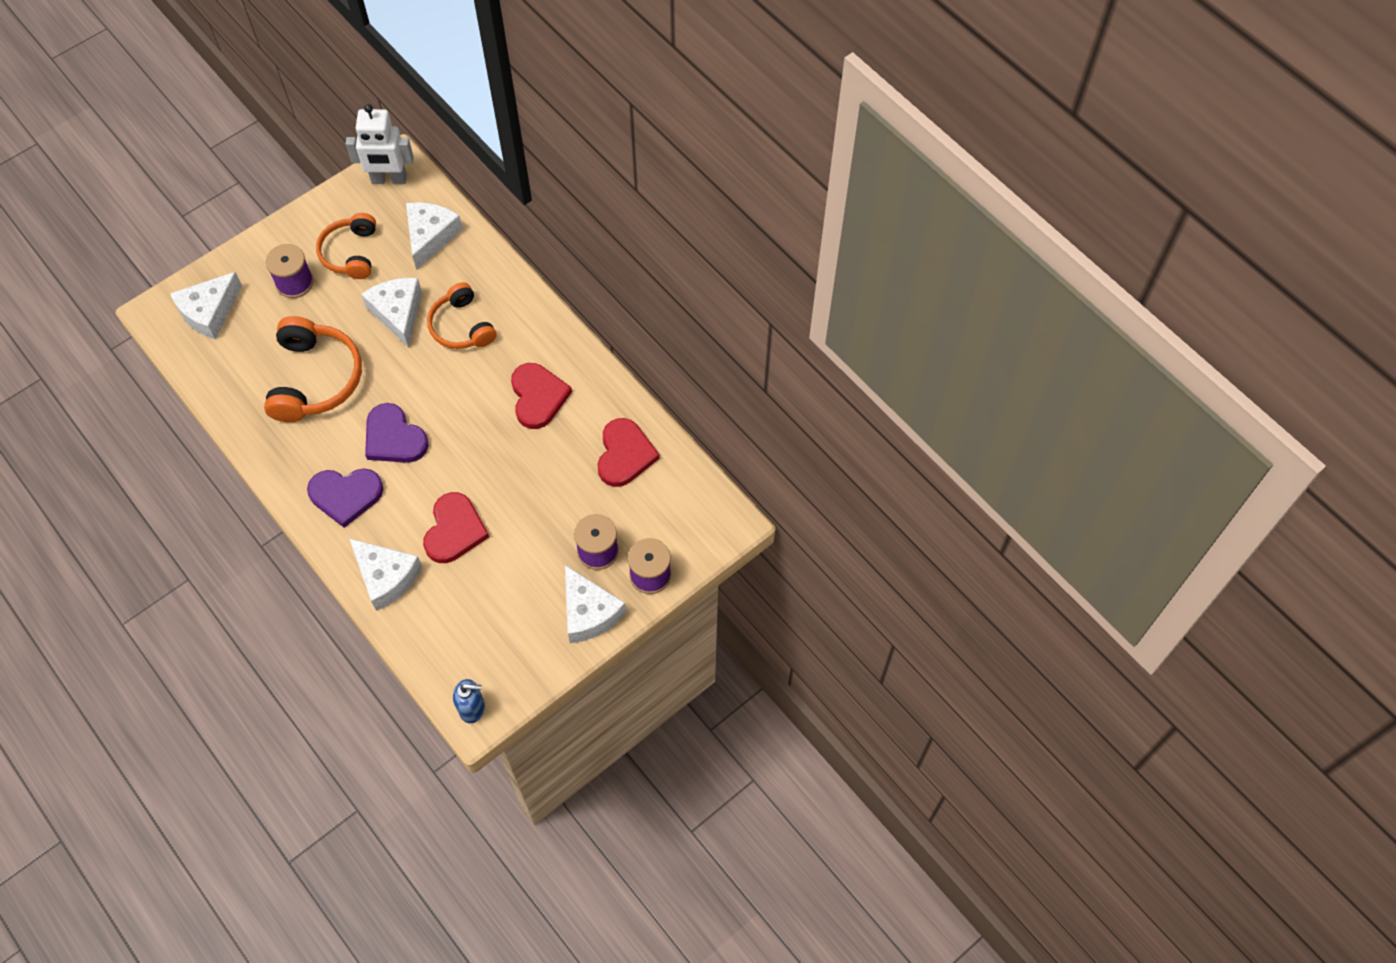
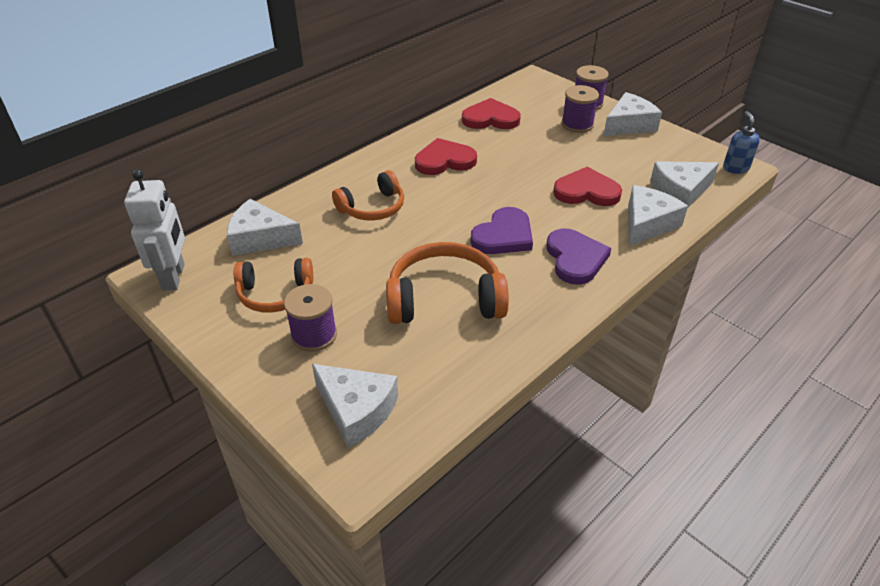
camera: 95 degrees left, 20 degrees down
white cheese [361,278,422,348] -> white cheese moved to [650,161,719,209]

